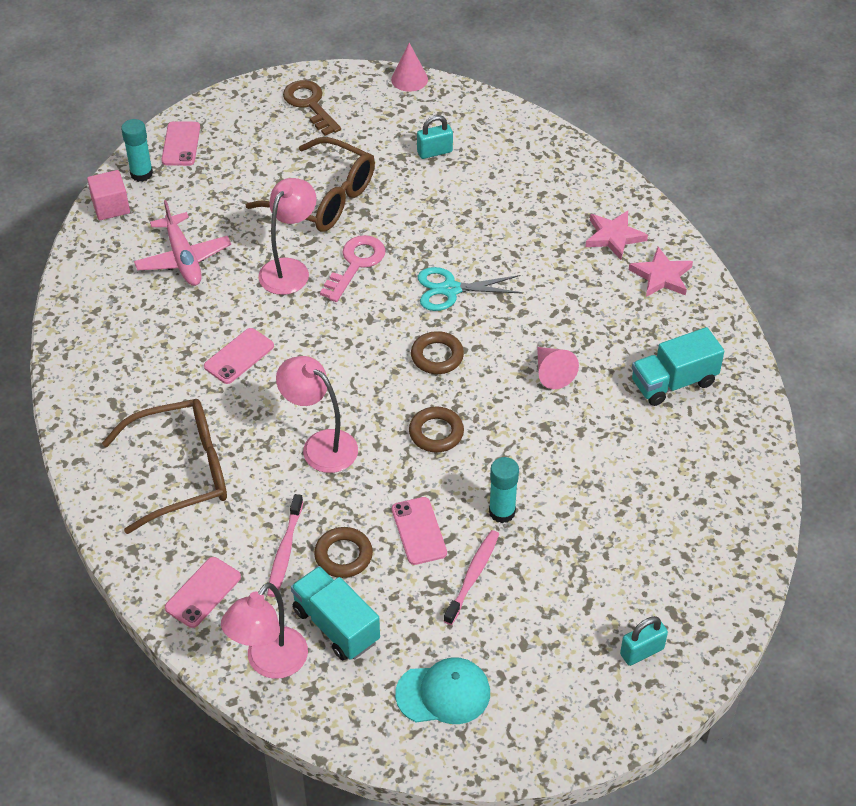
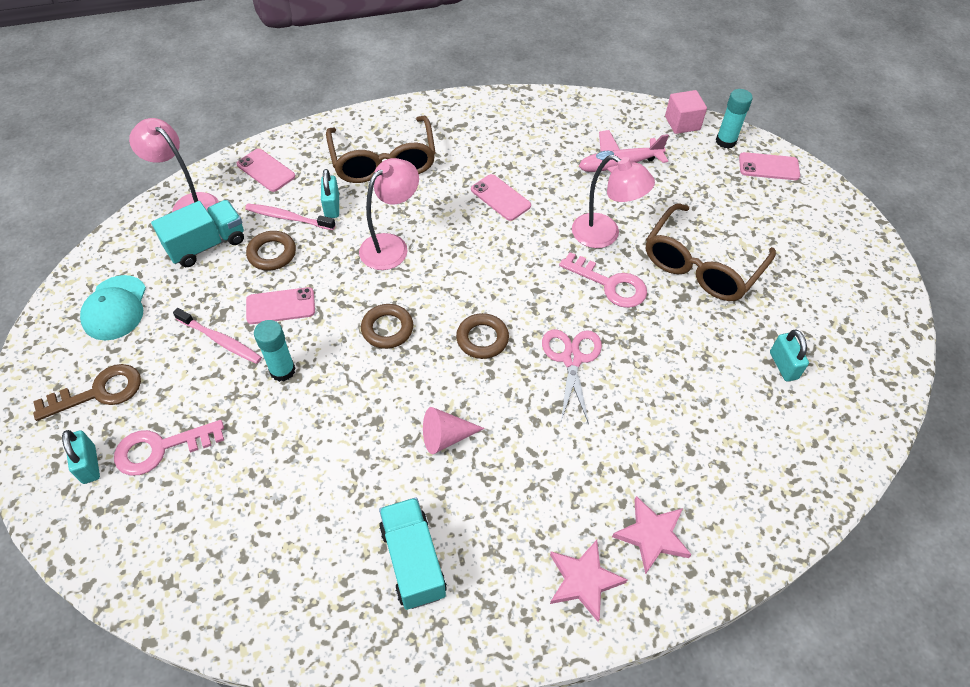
camera: 95 degrees right, 5 degrees up
brown key [283,80,341,136] -> brown key moved to [33,364,141,421]
pink cone [391,43,428,92] -> none
turquoise scissors [418,267,523,311] -> pink scissors [542,330,602,424]
none -> pink key [114,420,224,476]
none -> turquoise padlock [321,169,339,218]

